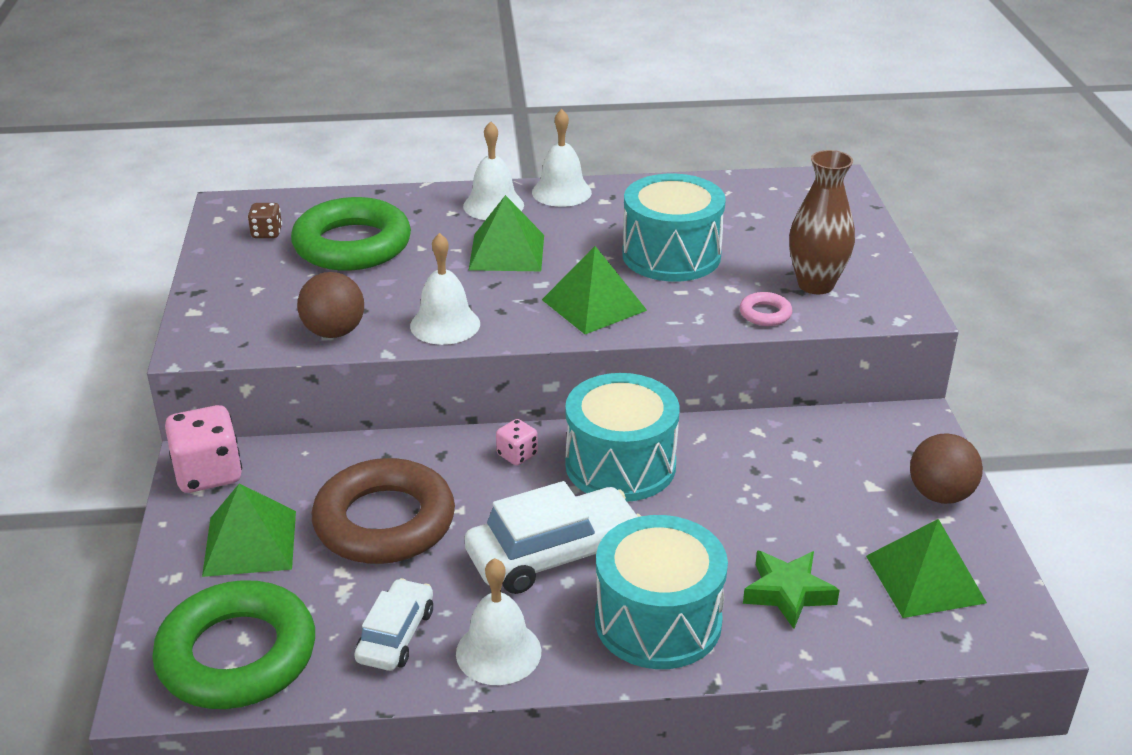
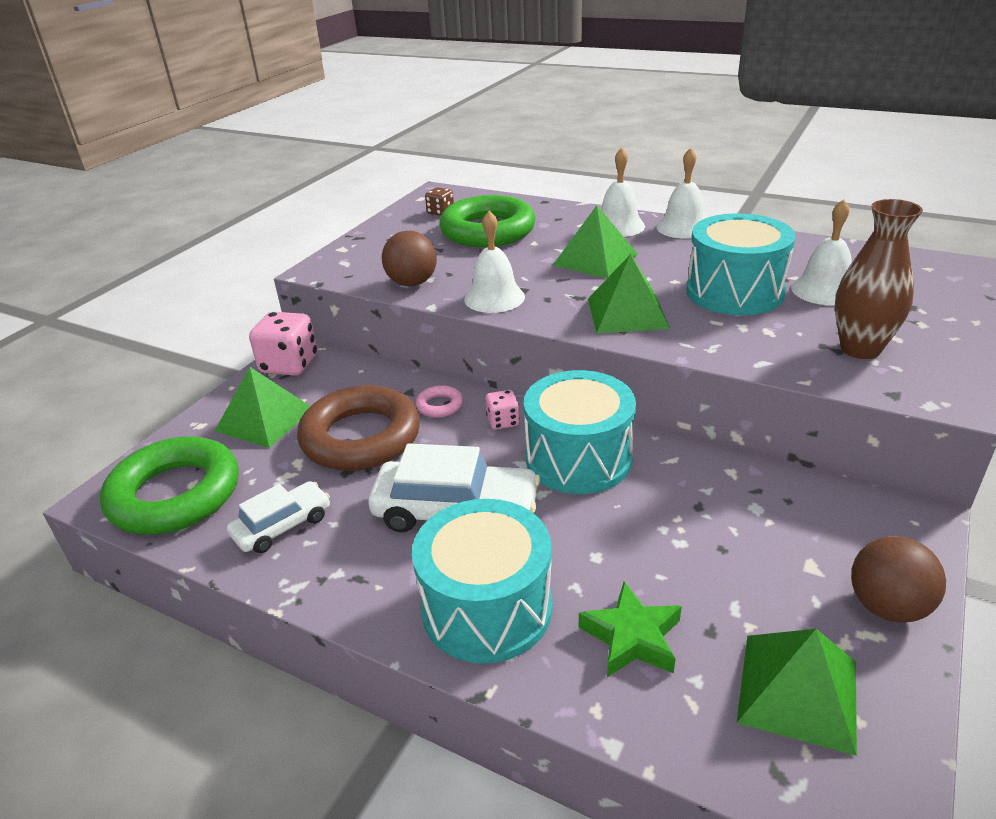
camera: 35 degrees right, 0 degrees up
white bell [456,558,541,685] -> white bell moved to [791,199,852,305]
pink ring [740,292,792,326] -> pink ring moved to [416,385,463,418]

